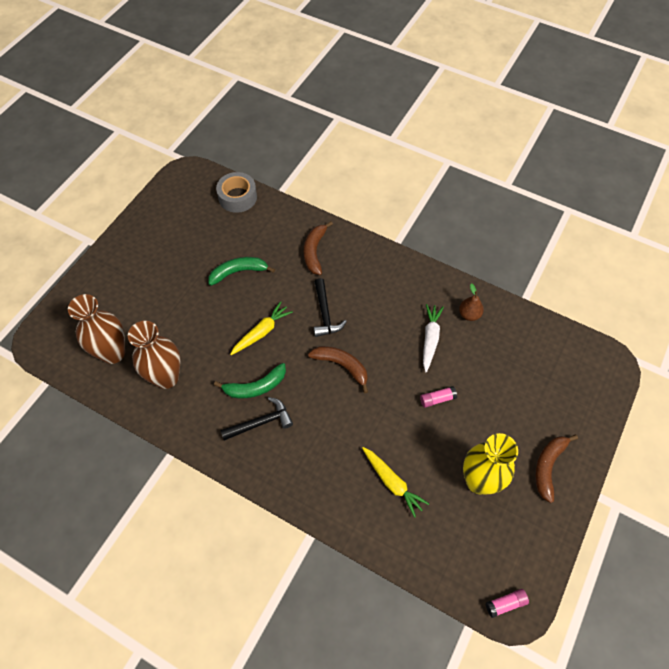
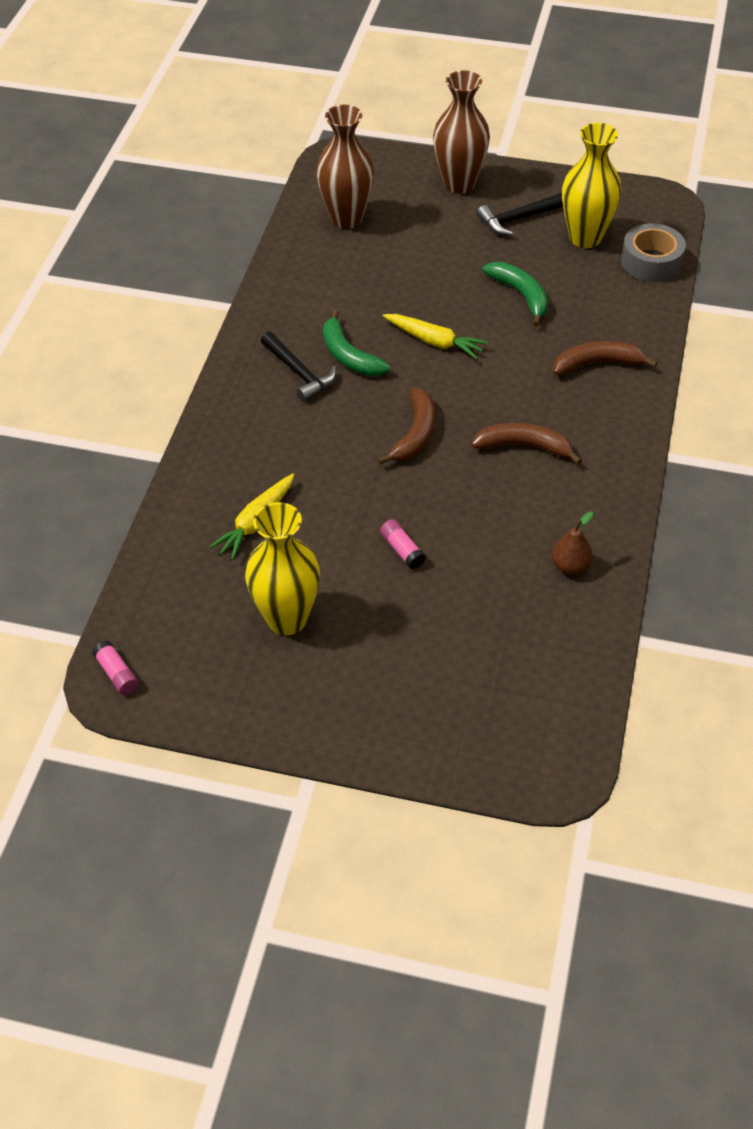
camera: 75 degrees right, 10 degrees down
brown vase [128,321,181,389] -> brown vase moved to [433,70,490,194]
black hammer [314,278,347,337] -> black hammer moved to [477,193,563,235]
white carrot [423,304,444,372] -> none
brown banana [535,434,578,503] -> brown banana moved to [472,423,582,465]
none -> yellow vase [562,123,622,248]

